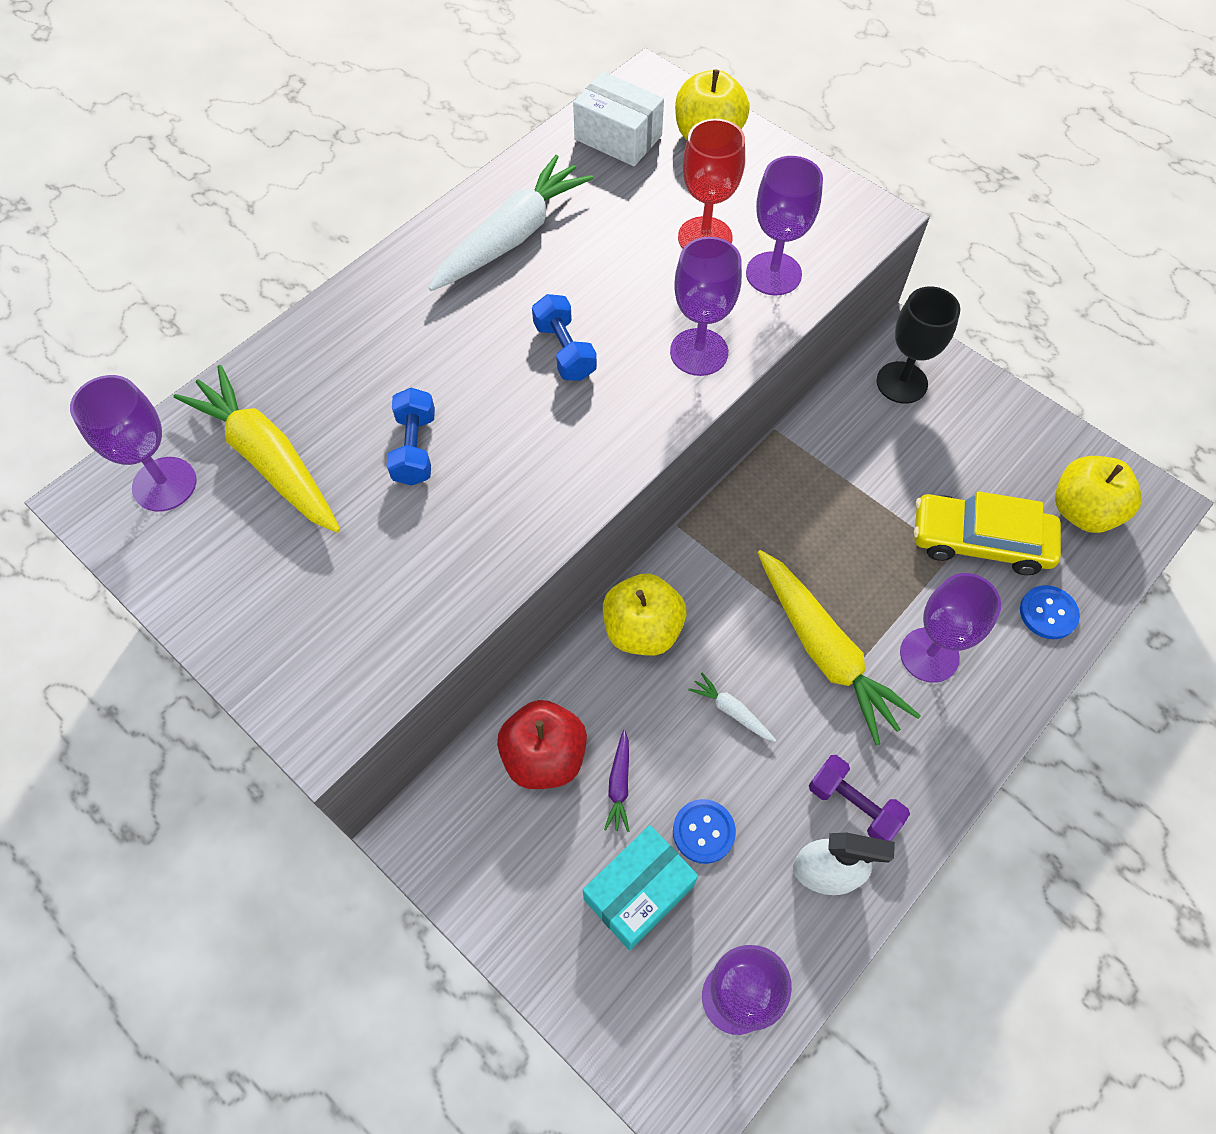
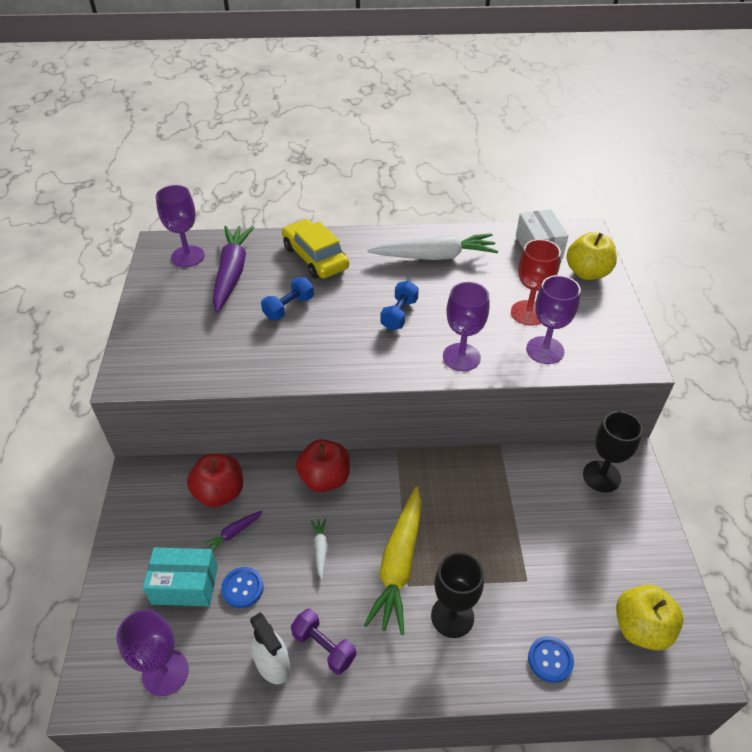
camera: 45 degrees right, 15 degrees down
yellow carrot [174,365,340,533] -> purple carrot [213,226,254,313]
yellow apple [603,574,687,656] -> red apple [296,439,350,492]
purple dumbbell [809,755,910,841] -> purple dumbbell turned 45 degrees counterclockwise [291,609,356,675]
purple goblet [900,573,1001,683] -> black goblet [431,552,484,638]
yellow car [914,491,1061,575] -> yellow car moved to [282,219,349,279]

